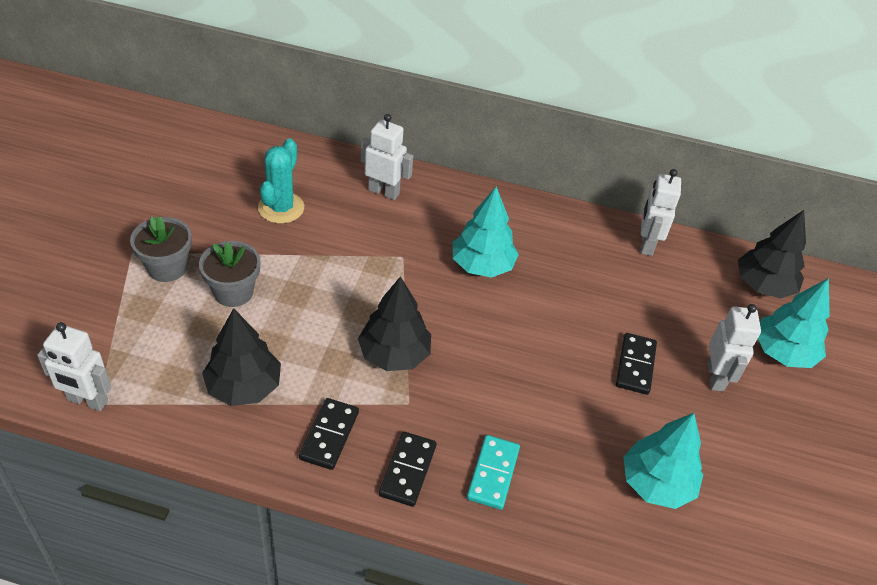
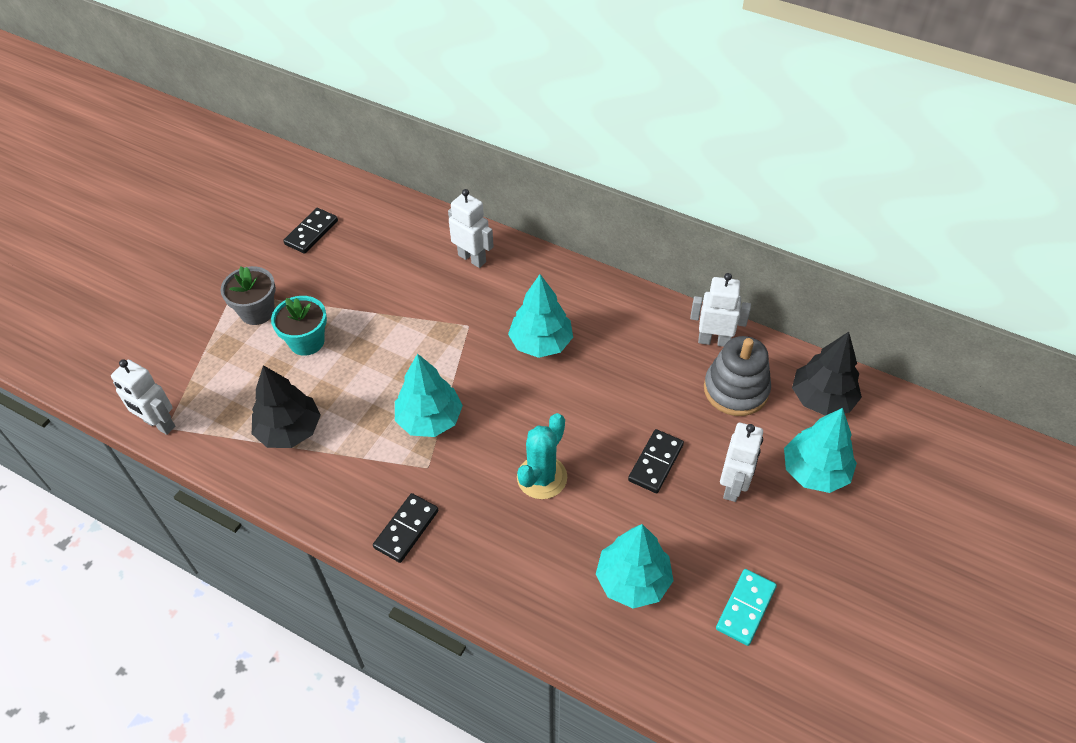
camera: 20 degrees right, 5 degrees up
grey flower pot [199,241,260,307] -> turquoise flower pot [271,296,327,356]
turquoise cactus [258,139,304,224] -> turquoise cactus moved to [517,413,567,499]
black domino [299,398,359,470] -> black domino moved to [283,208,338,254]
black tree [358,276,431,371] -> turquoise tree [395,353,463,437]
turquoise domino [467,435,520,510] -> turquoise domino moved to [716,569,777,646]
white robot [641,169,681,256] -> white robot turned 75 degrees clockwise [690,273,751,347]
none -> grey stacking toy [704,336,771,416]

